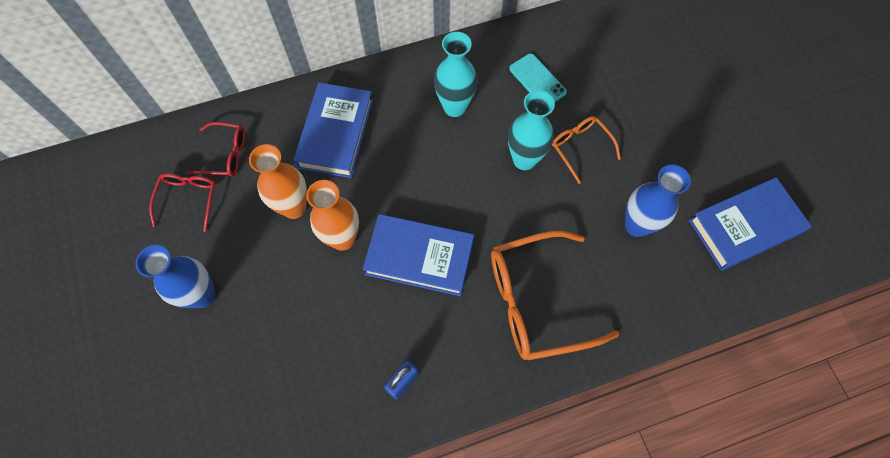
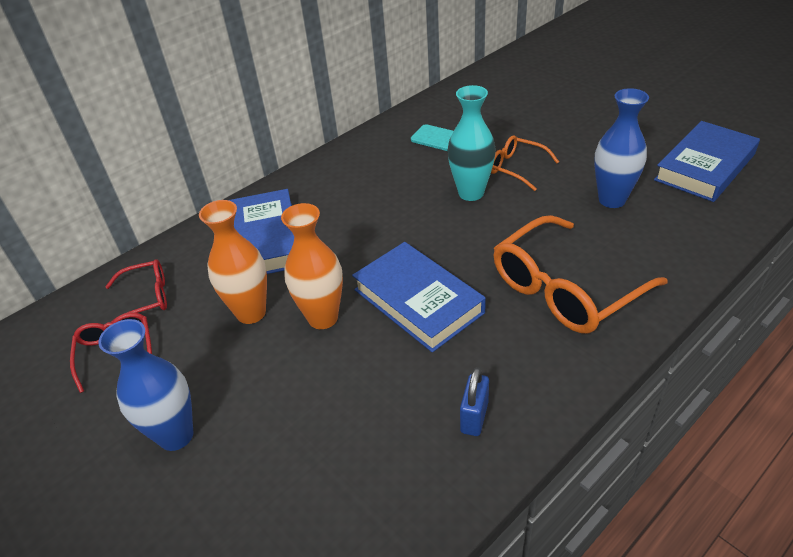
camera: 20 degrees left, 25 degrees down
blue book [363,214,474,296] -> blue book turned 60 degrees clockwise [352,242,486,352]
turquoise vase [434,32,478,117] -> none

